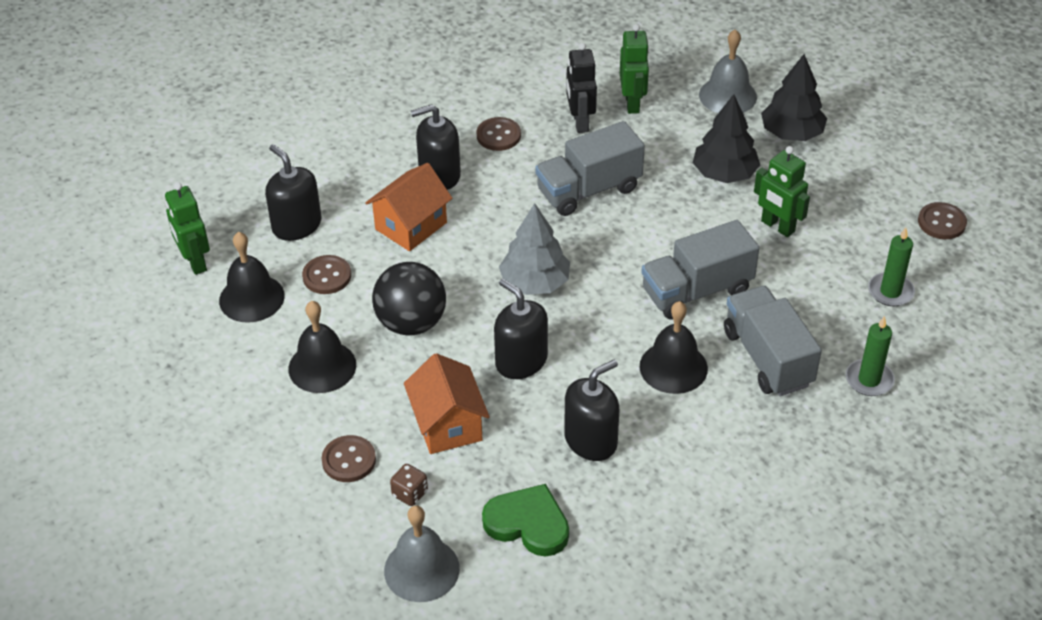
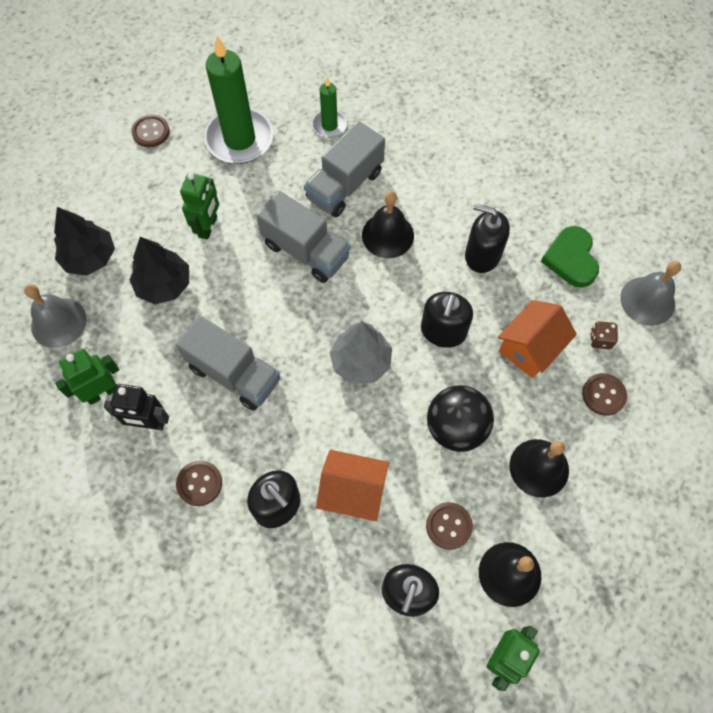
camera: 120 degrees left, 20 degrees up
black robot [566,43,597,133] -> black robot turned 45 degrees clockwise [104,384,169,430]
green candle [868,228,915,306] -> green candle [204,36,273,164], size x1.96

